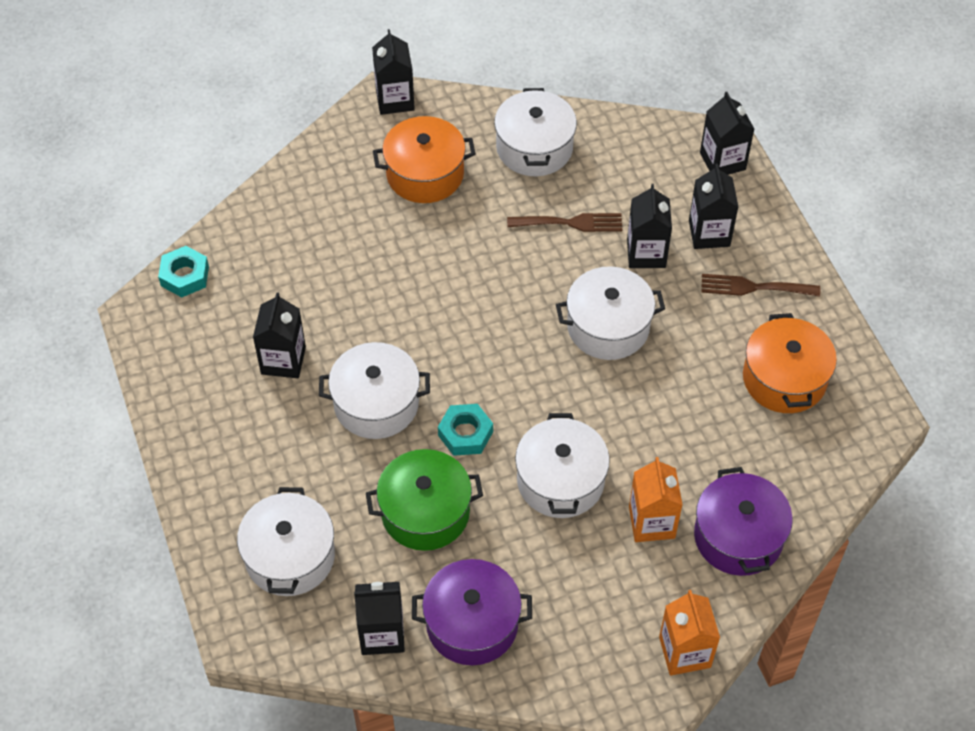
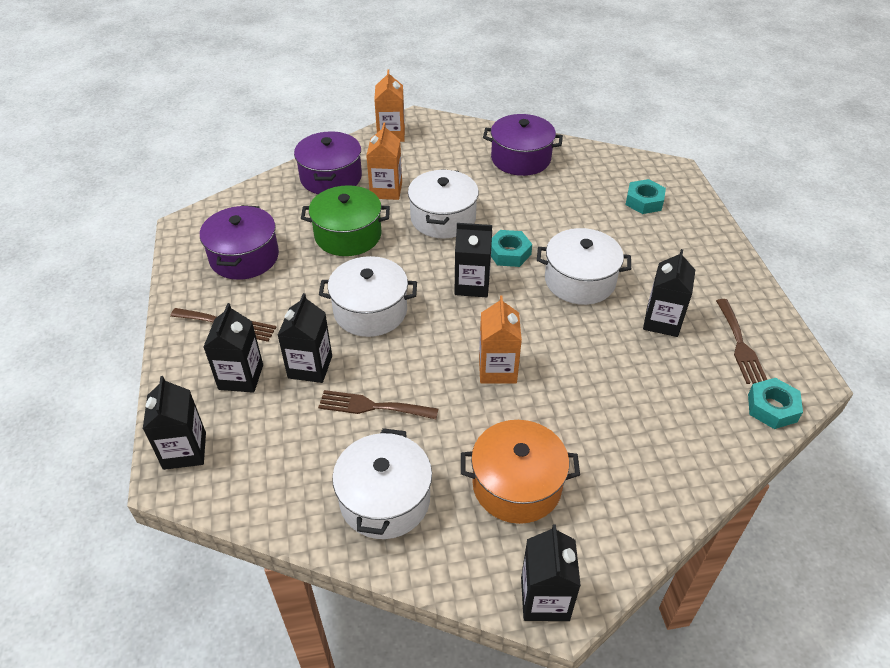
camera: 170 degrees left, 10 degrees down
white pot [237,487,335,596] -> turquoise nut [625,179,666,214]
black carton [354,582,405,655] -> black carton moved to [455,223,492,297]
green pot [366,449,483,551] -> green pot moved to [301,185,390,256]
orange pot [743,313,837,413] -> purple pot [200,205,279,280]
none -> orange carton [479,296,522,384]
none -> brown fork [716,299,767,384]

